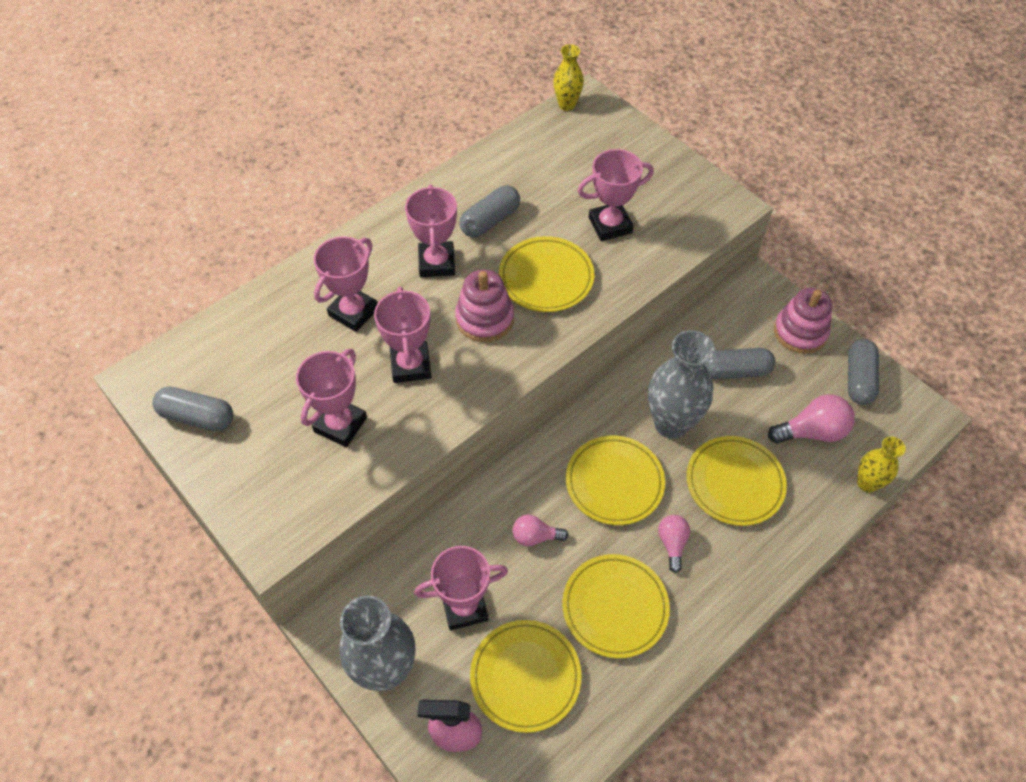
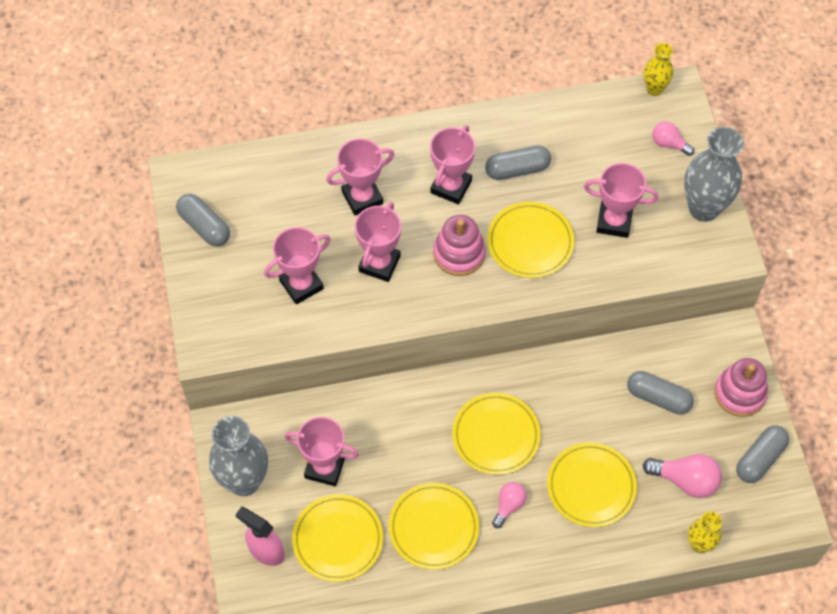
camera: 30 degrees right, 5 degrees up
pink light bulb [512,514,568,546] -> pink light bulb moved to [652,122,694,156]
grey vase [648,330,715,439] -> grey vase moved to [684,127,744,222]

